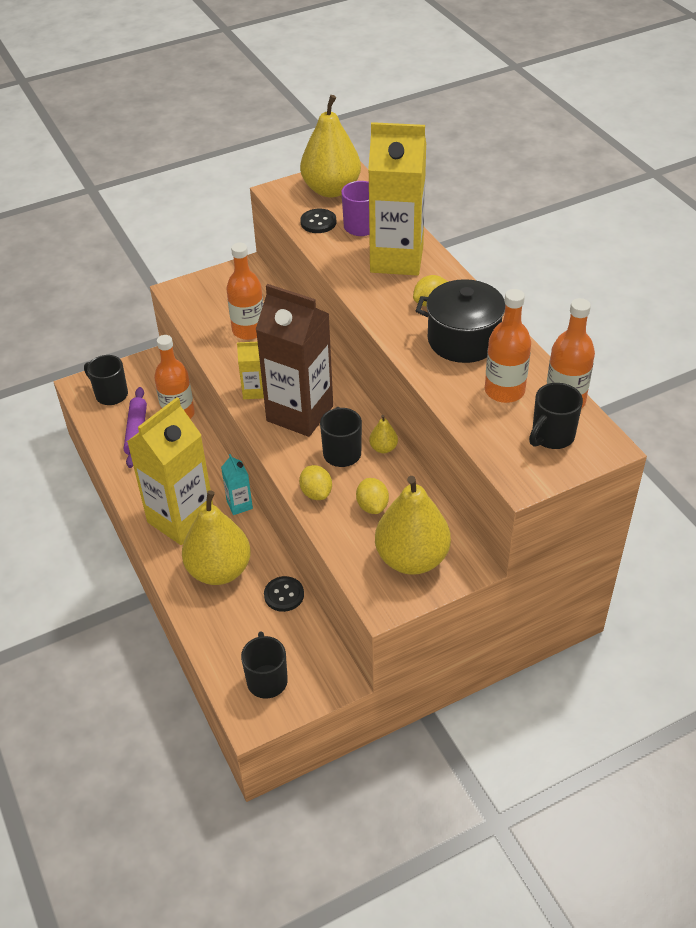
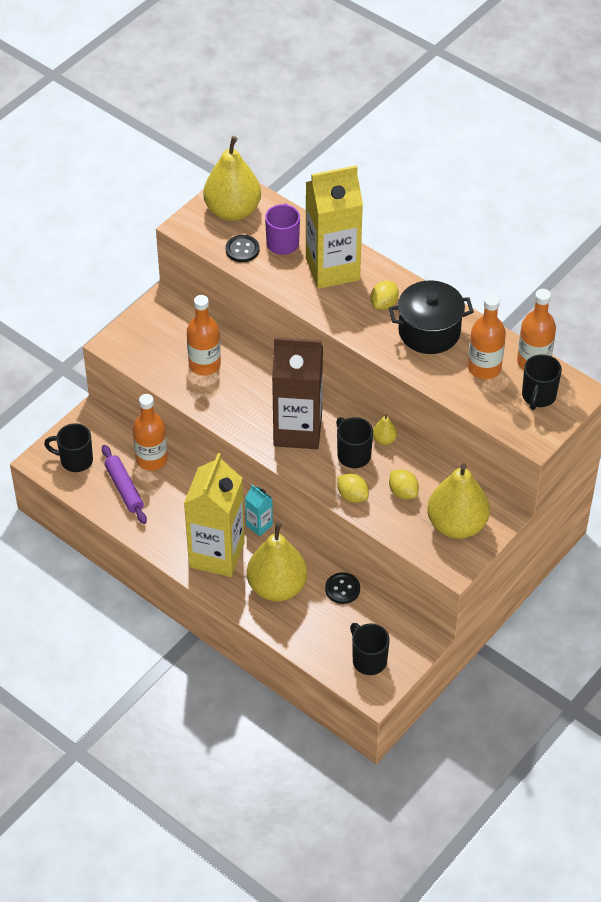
camera: 25 degrees left, 5 degrees up
yellow carton [237,342,264,399] -> none

